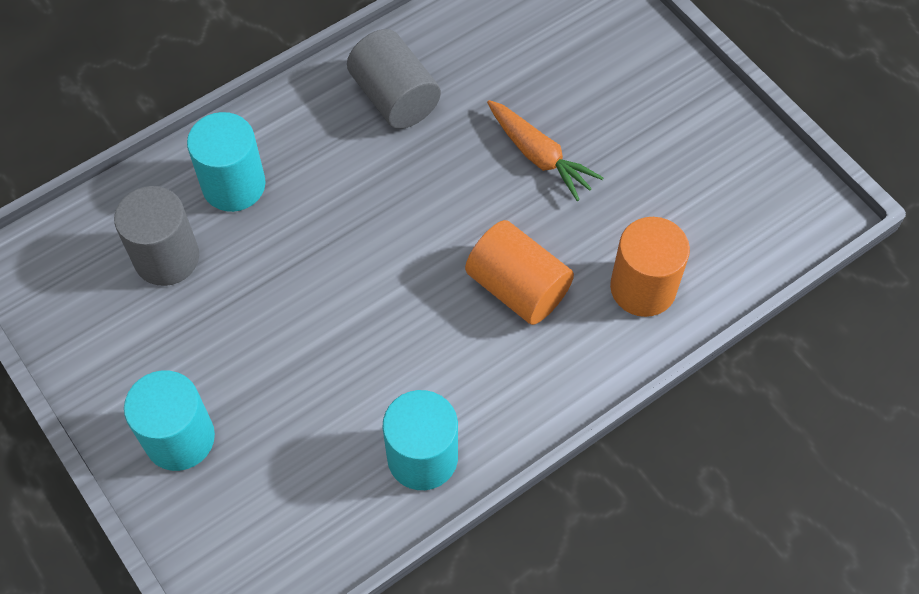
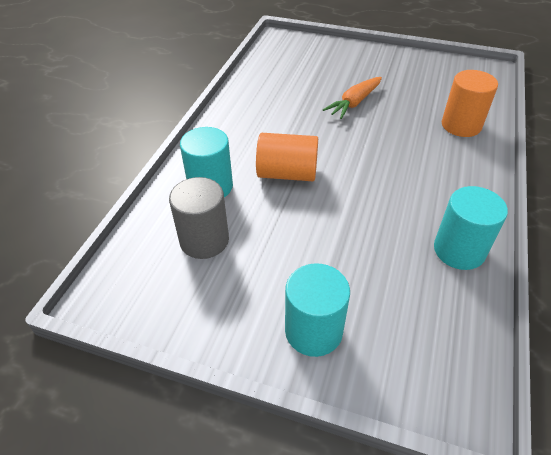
camera: 35 degrees left, 15 degrees down
grey cylinder [347,29,441,129] -> none
orange cylinder [465,220,574,325] -> orange cylinder moved to [256,133,318,181]
orange carrot [487,100,603,201] -> orange carrot turned 120 degrees clockwise [323,77,382,119]

